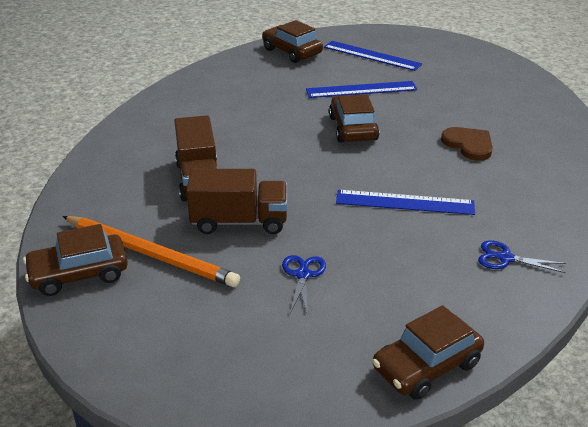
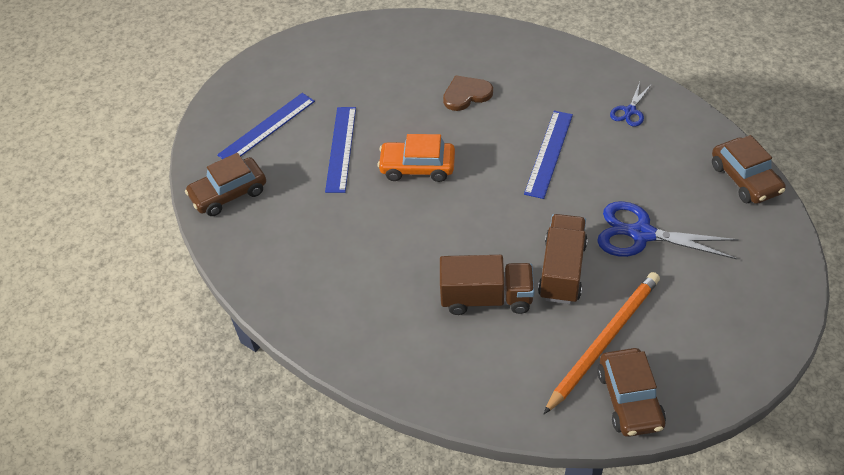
camera: 75 degrees left, 15 degrees up
blue scissors [282,255,326,313] -> blue scissors [597,201,739,259], size x1.87
brown car [329,94,379,143] -> orange car [377,134,455,182]

